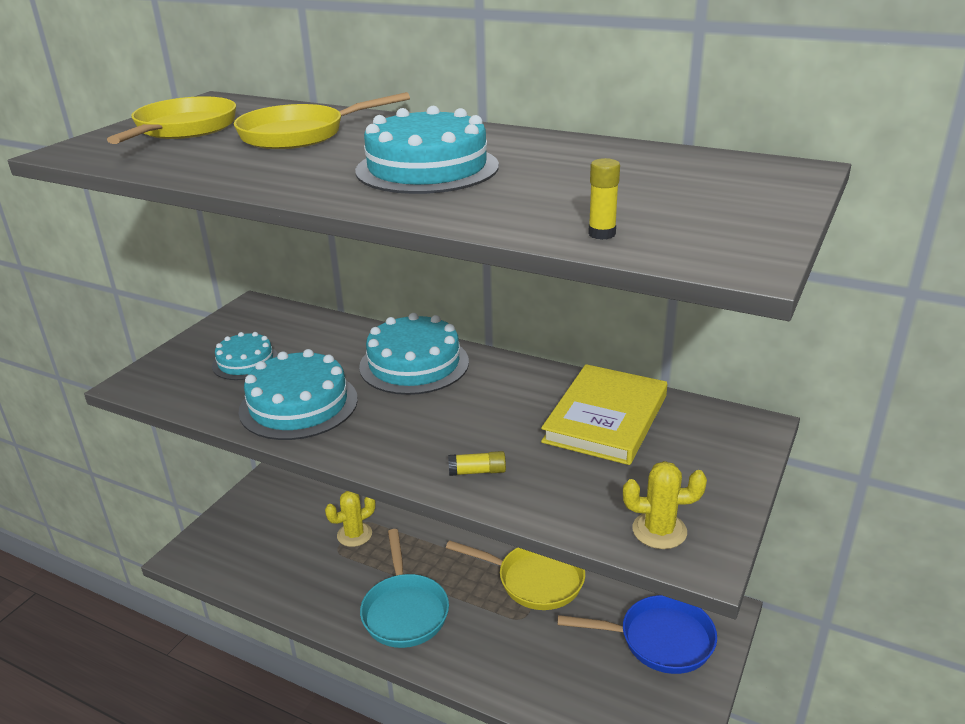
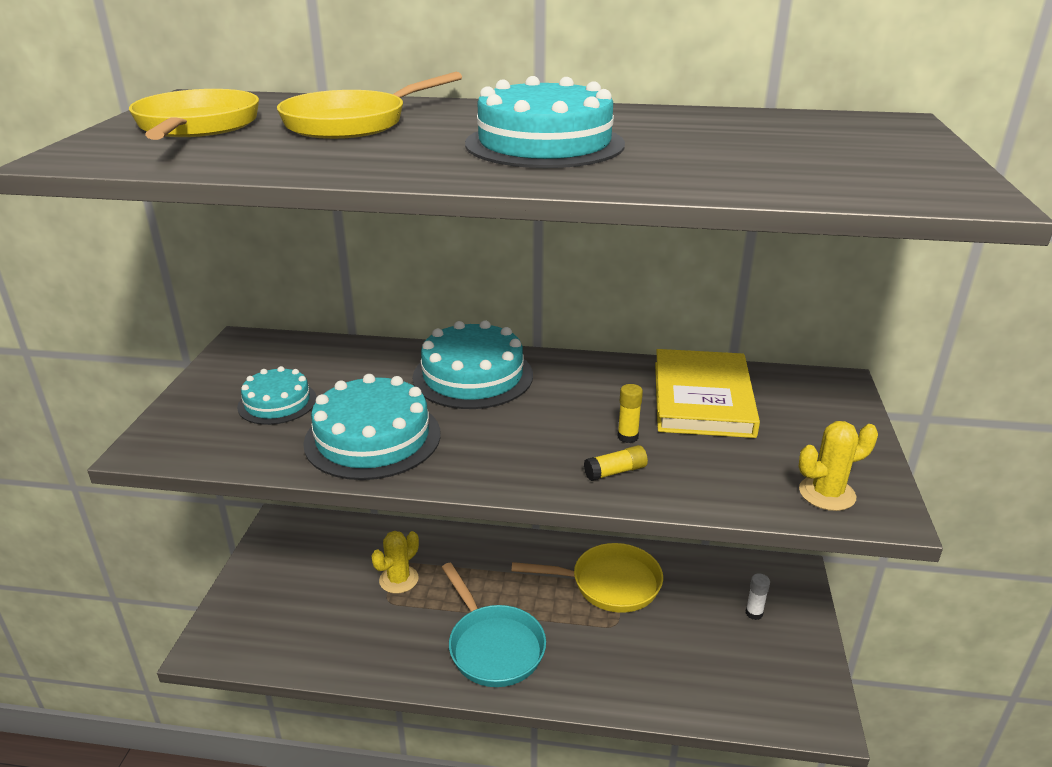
camera: 20 degrees left, 0 degrees up
blue pan [558,595,717,674] -> white glue stick [746,573,770,620]
yellow glue stick [588,158,620,240] -> yellow glue stick moved to [618,384,643,443]

